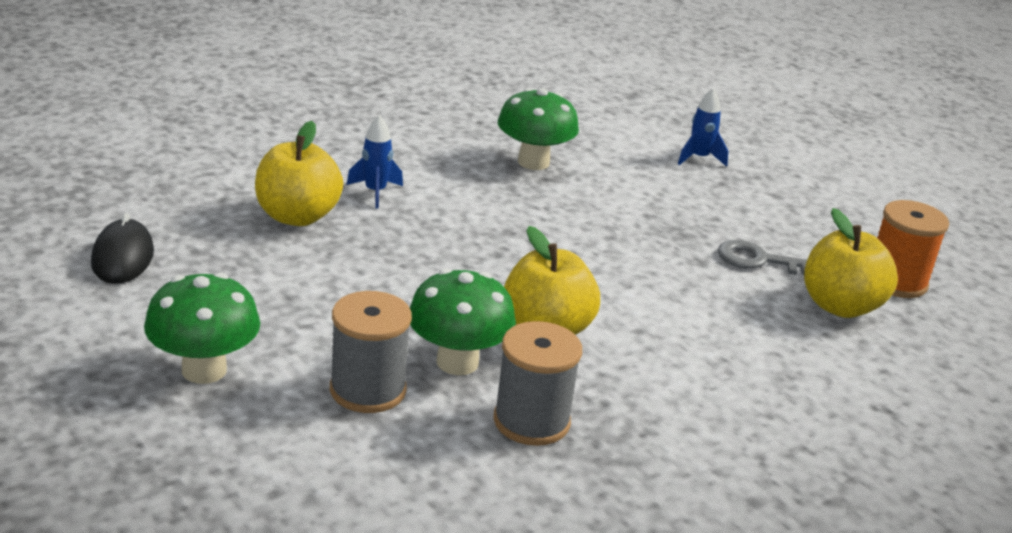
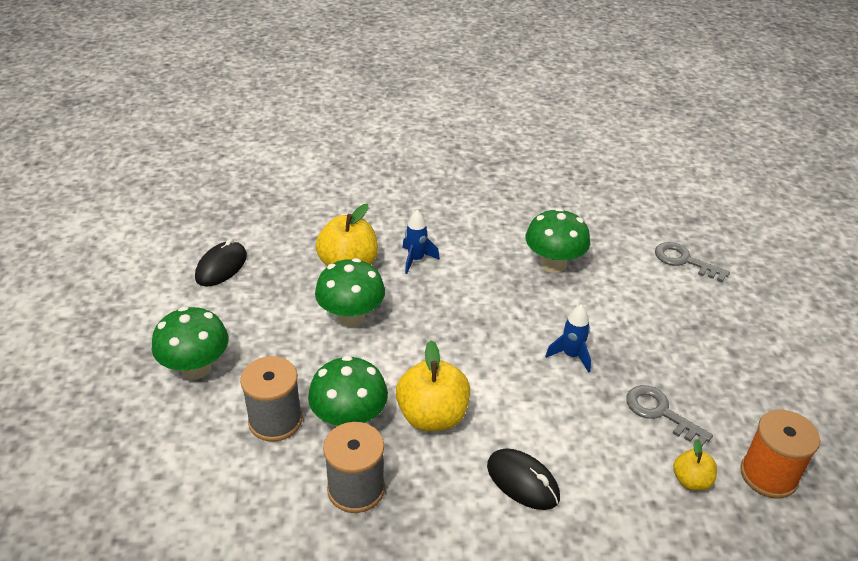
camera: 35 degrees right, 10 degrees up
blue rocket [678,88,728,167] -> blue rocket moved to [545,305,591,373]
yellow apple [804,208,898,318] -> yellow apple [673,439,717,491], size x0.54
none -> green mushroom [315,258,385,327]
none -> black mouse [487,448,560,510]
none -> grey key [655,242,730,282]

